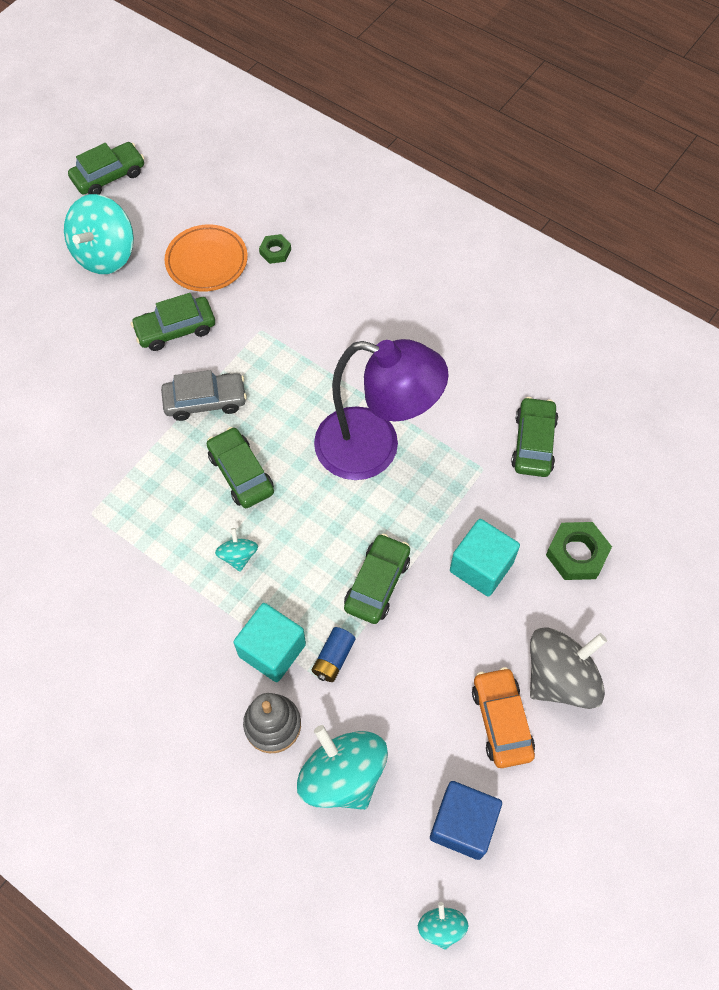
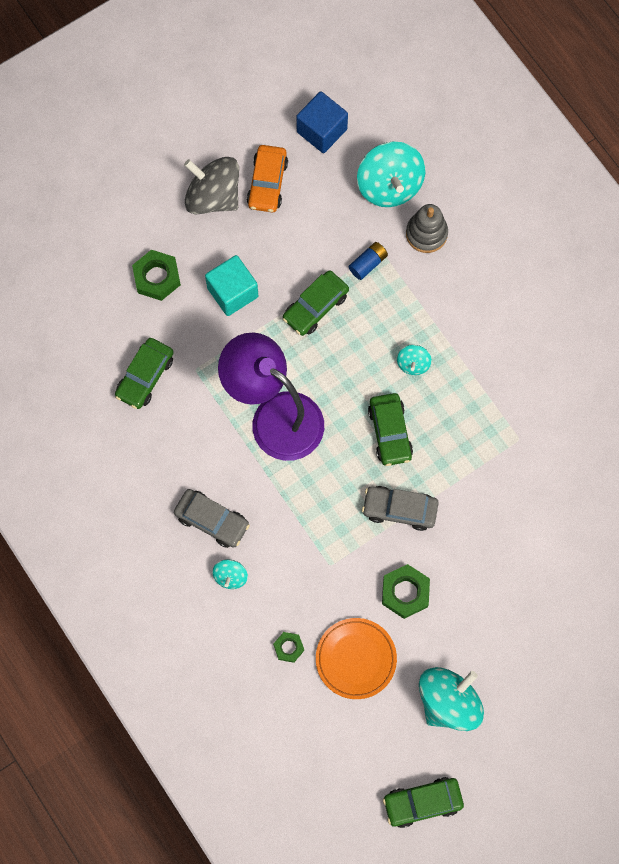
camera: 160 degrees left, 10 degrees up
green car [131,293,215,351] -> green nut [382,564,430,619]
turquoise cube [233,603,306,682] -> none
turquoise spinning top [418,902,468,950] -> turquoise spinning top moved to [212,559,248,589]
grey spinning top [530,627,607,709] -> grey spinning top turned 45 degrees clockwise [184,157,239,215]
none -> grey car [174,489,250,548]

